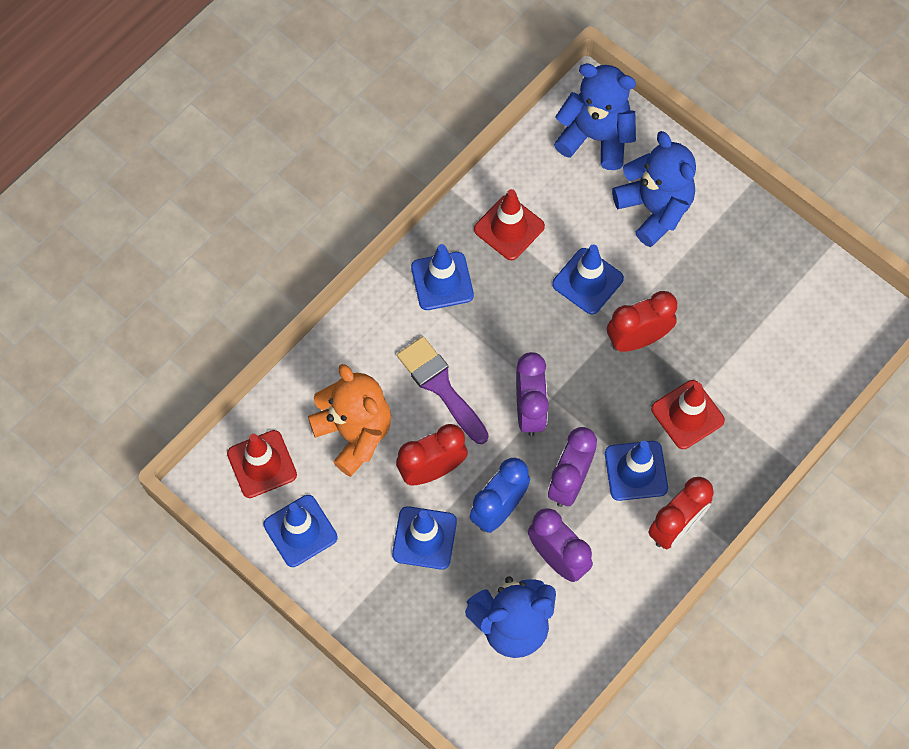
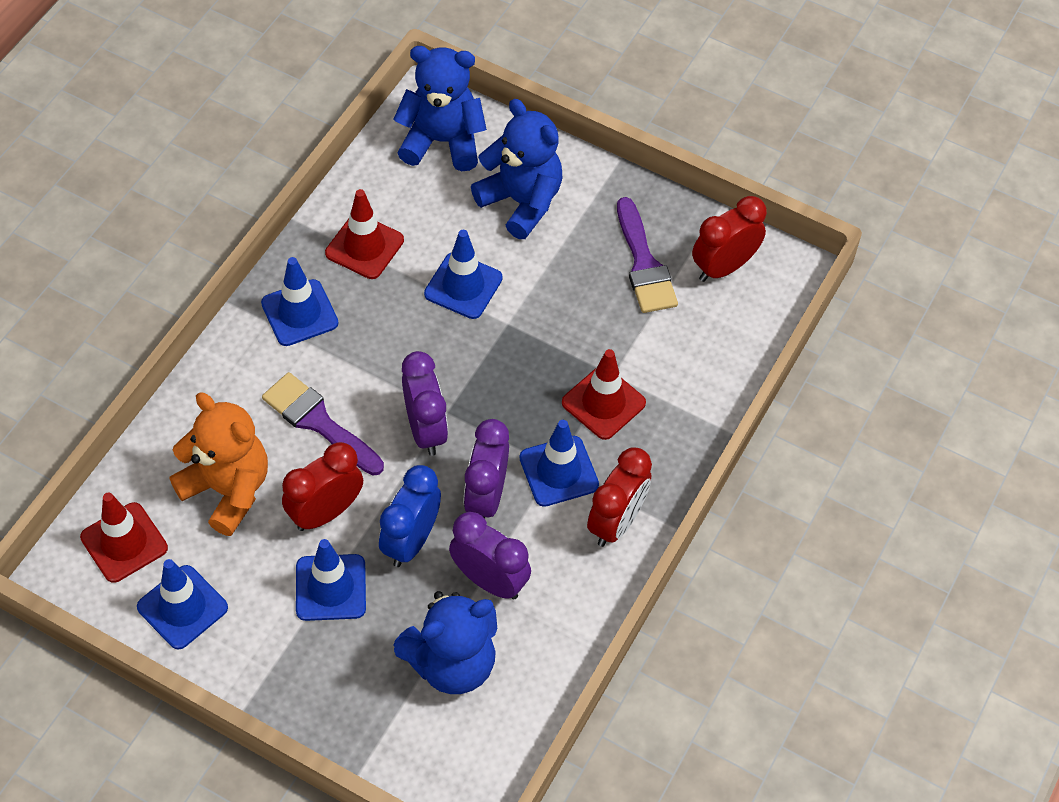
camera: 15 degrees left, 10 degrees down
red clock [607,291,677,352] -> red clock moved to [692,196,767,282]
none -> purple brush [617,197,678,313]

